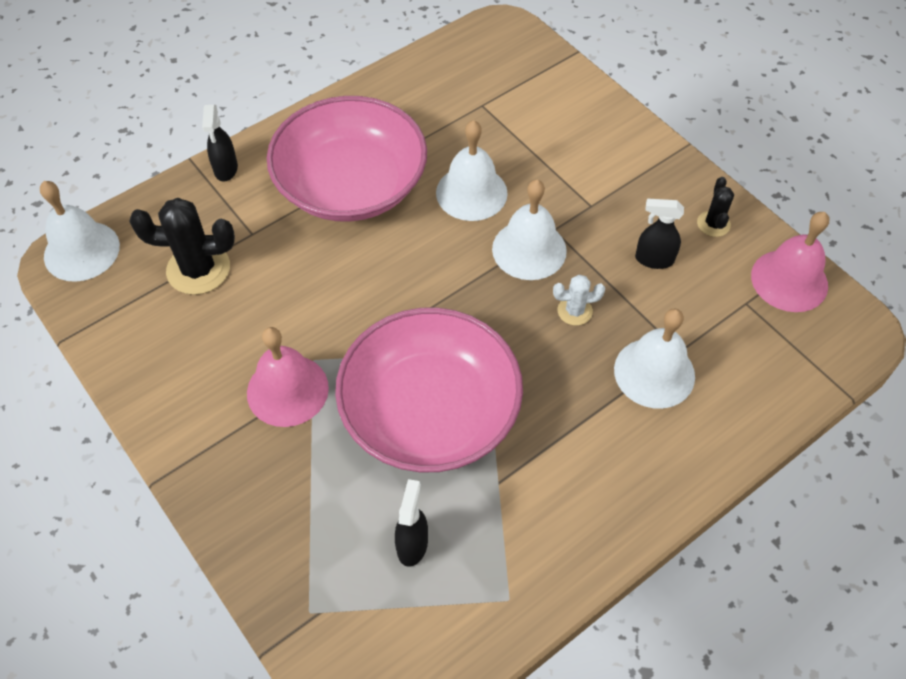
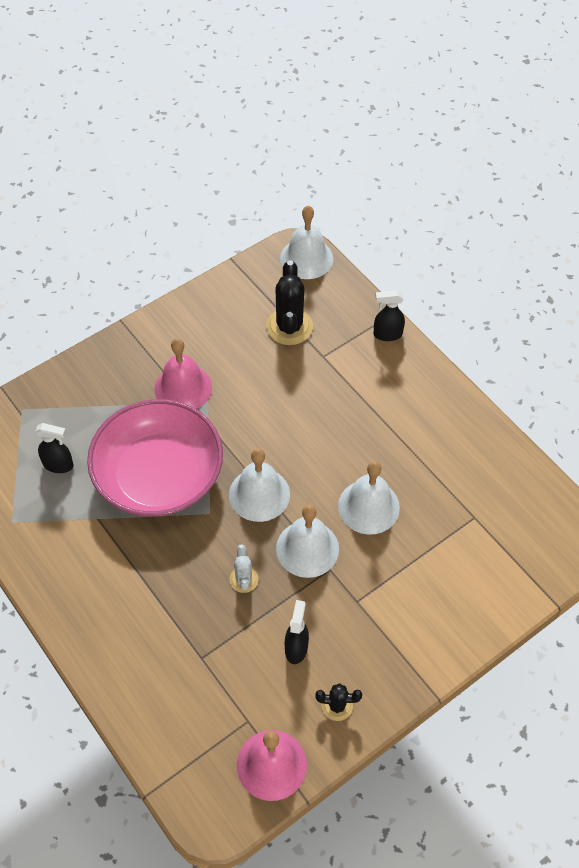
camera: 90 degrees right, 0 degrees up
pink bowl [267,96,427,222] -> none
white bell [614,309,695,409] -> white bell moved to [229,449,290,522]

